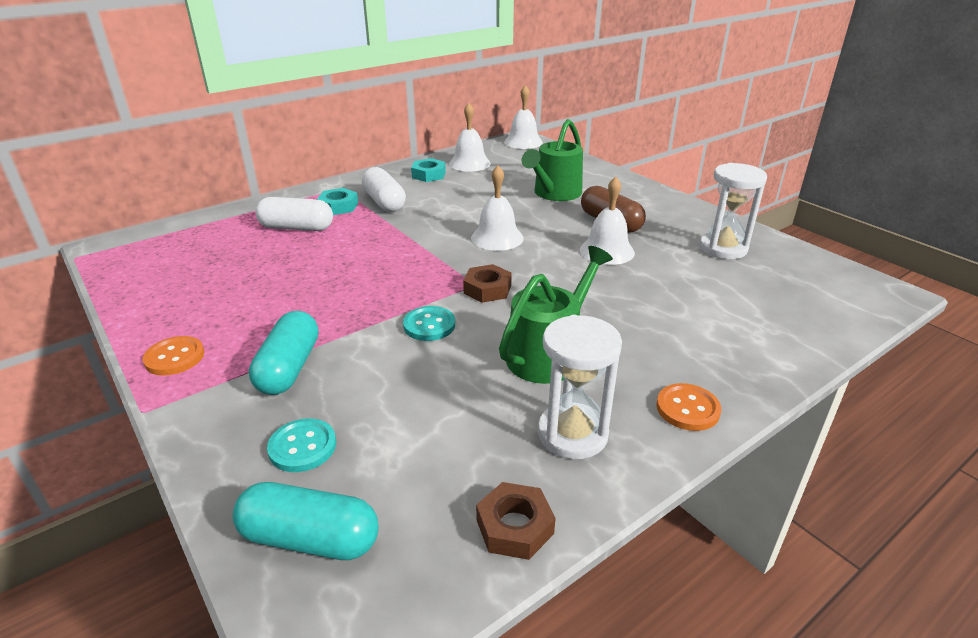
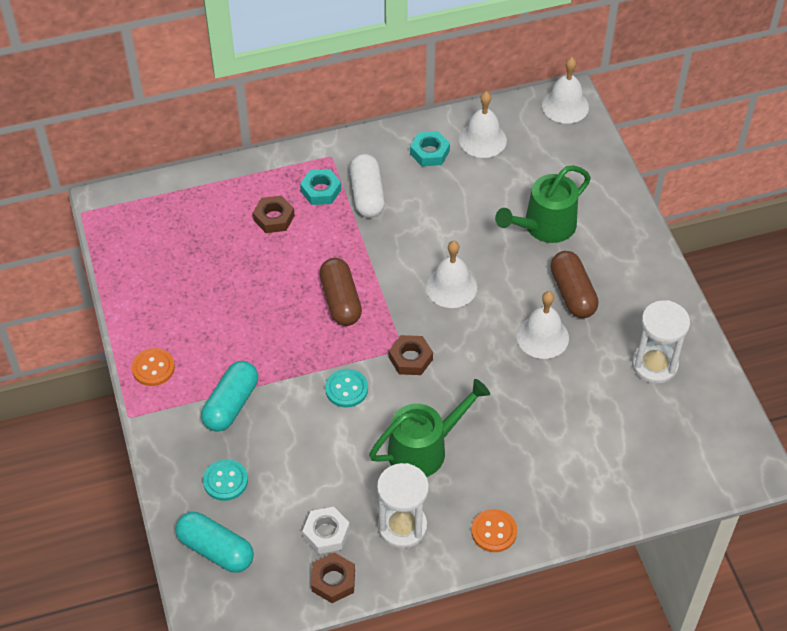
camera: 20 degrees right, 20 degrees up
white capsule [255,197,333,231] -> brown nut [253,196,295,233]
none -> white nut [302,507,350,554]
none -> brown capsule [319,258,362,326]

